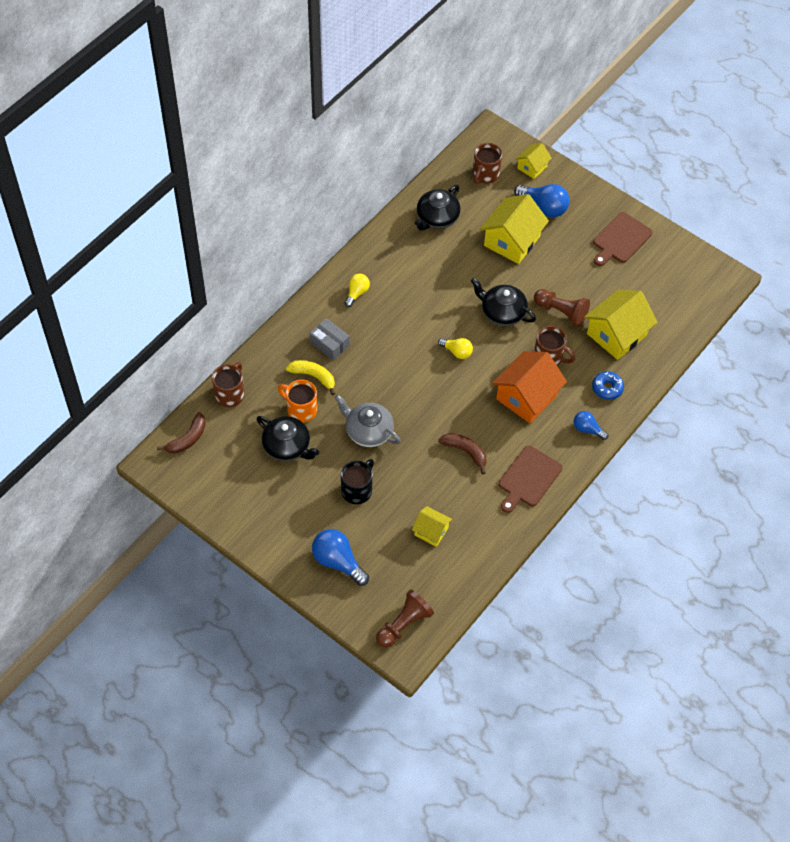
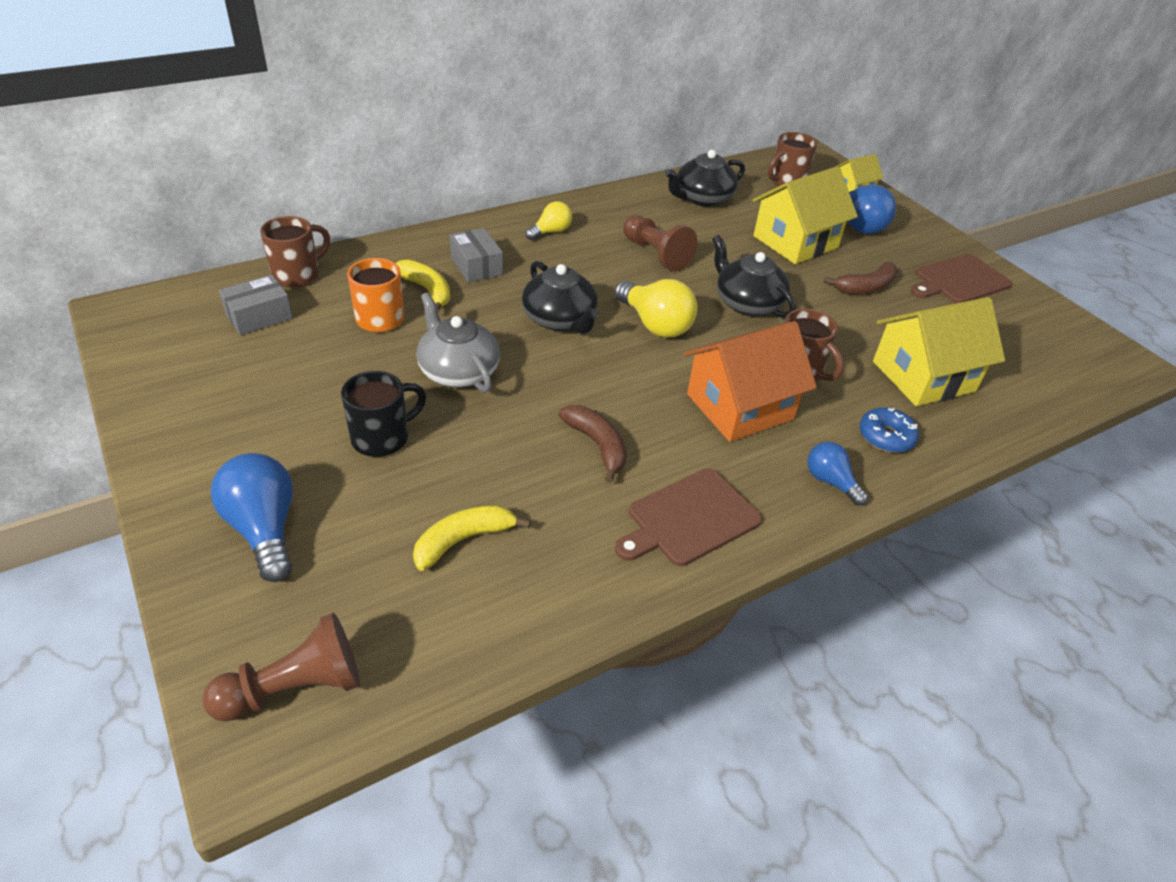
camera: 20 degrees right, 15 degrees down
brown banana [157,412,206,454] -> brown banana moved to [823,262,898,294]
black teapot [257,416,320,461] -> black teapot moved to [522,261,599,334]
yellow house [412,506,452,547] -> yellow banana [413,505,531,571]
yellow light bulb [438,338,473,359] -> yellow light bulb [614,279,698,338], size x1.67
brown pawn [534,289,590,328] -> brown pawn moved to [623,215,697,272]
none -> grey box [219,275,293,335]

